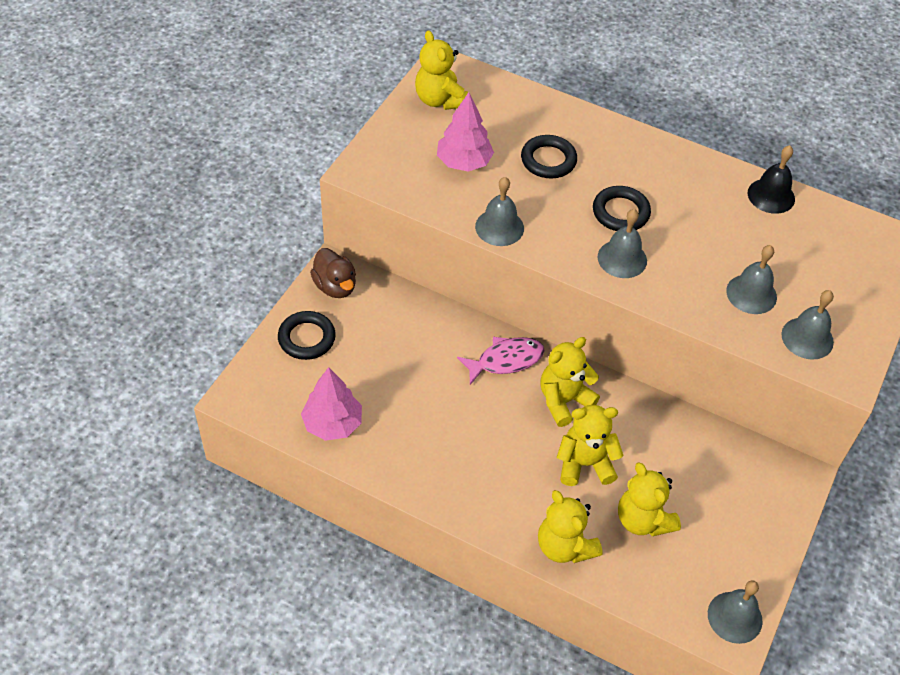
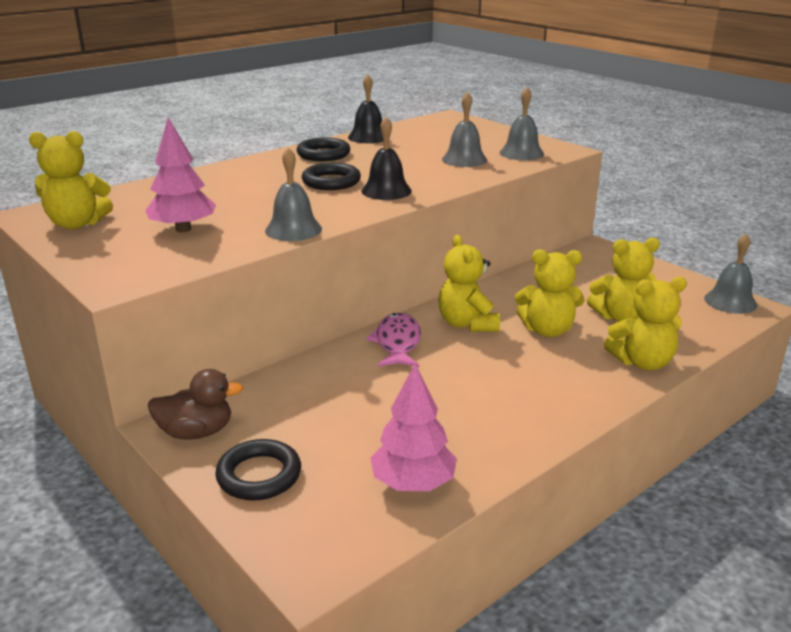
camera: 65 degrees left, 25 degrees down
black ring [521,135,577,178] -> black ring moved to [297,138,350,161]
yellow teddy bear [557,405,624,486] -> yellow teddy bear turned 105 degrees counterclockwise [515,249,584,337]
grey bell [598,209,647,278] -> black bell [361,117,412,200]

